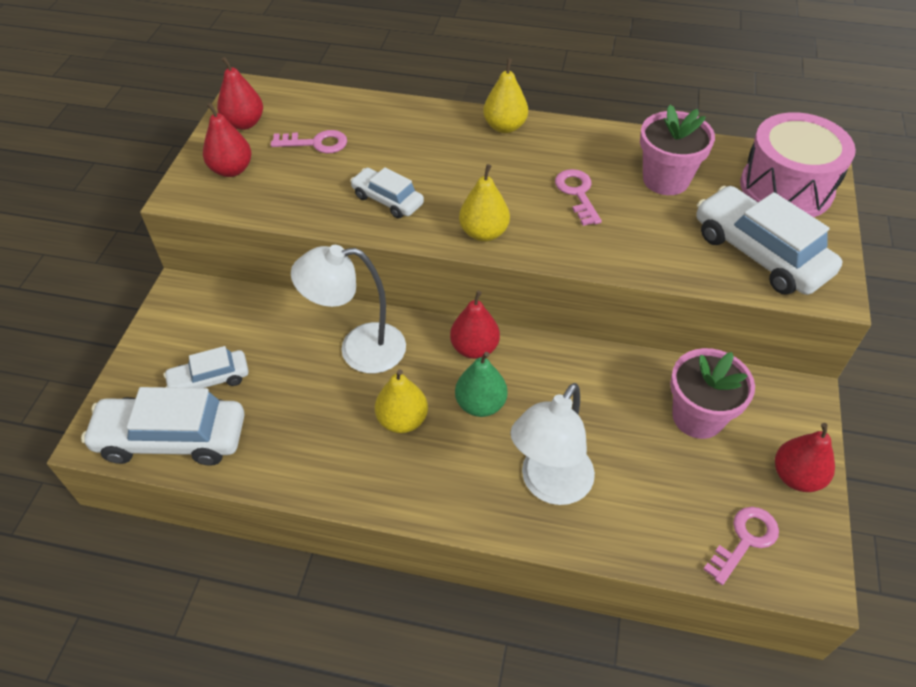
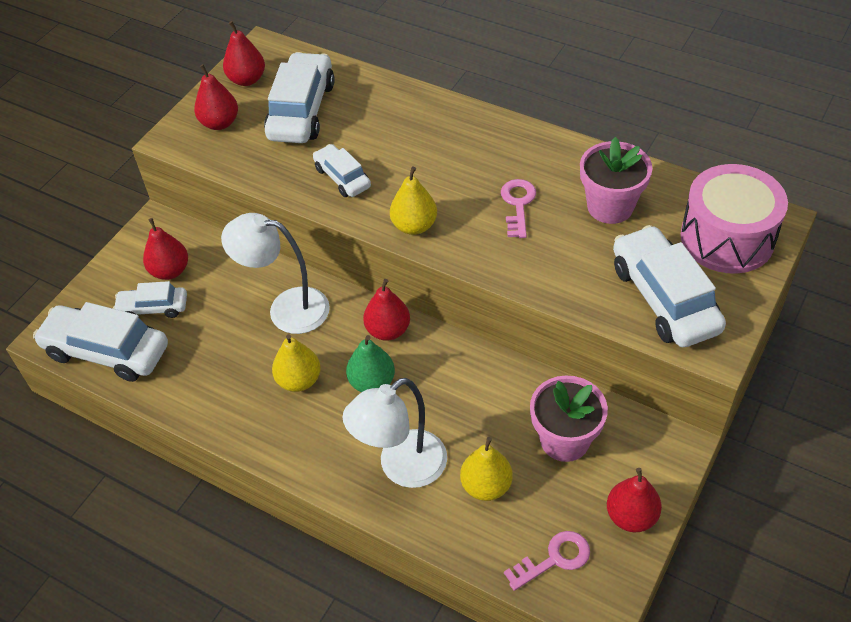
camera: 20 degrees right, 0 degrees up
pink key [271,130,347,154] -> white car [264,52,335,143]
yellow pear [483,59,528,133] -> yellow pear moved to [460,437,513,501]
none -> red pear [143,218,188,280]

